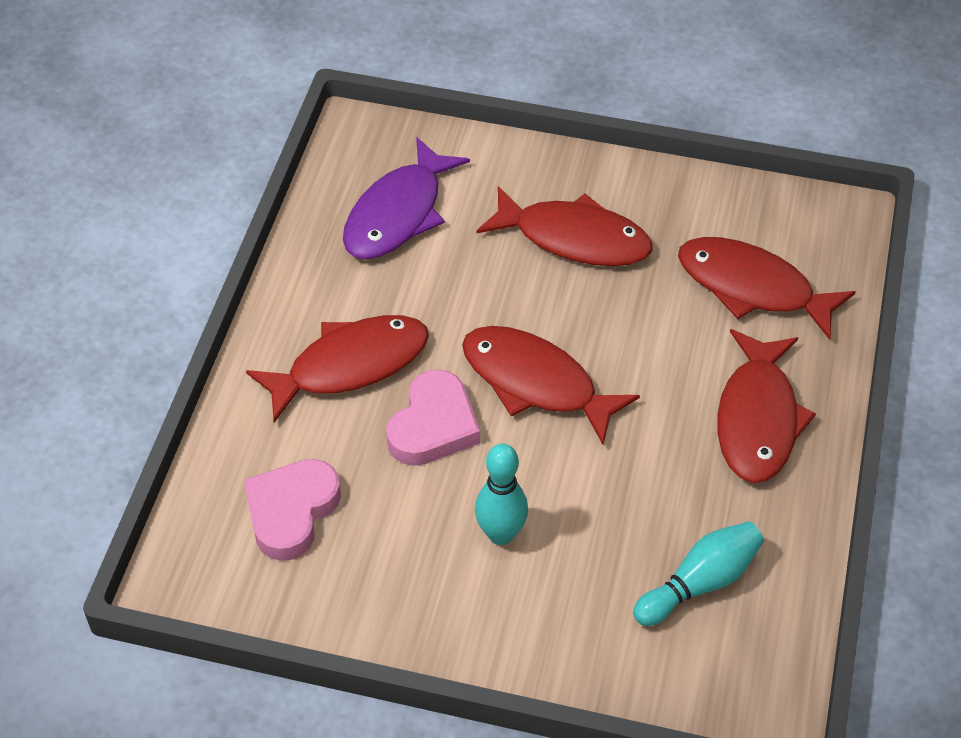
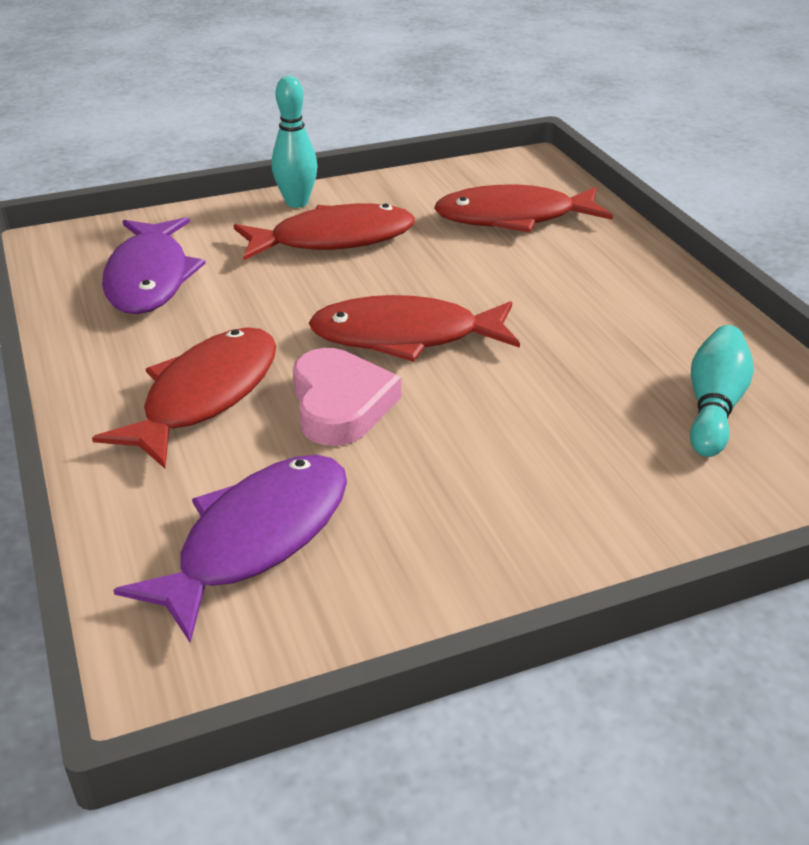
camera: 35 degrees left, 15 degrees down
pink heart [244,459,341,561] -> purple fish [113,455,347,643]
turquoise bowling pin [475,443,528,545] -> turquoise bowling pin moved to [272,76,317,208]
red fish [717,329,816,483] -> none

